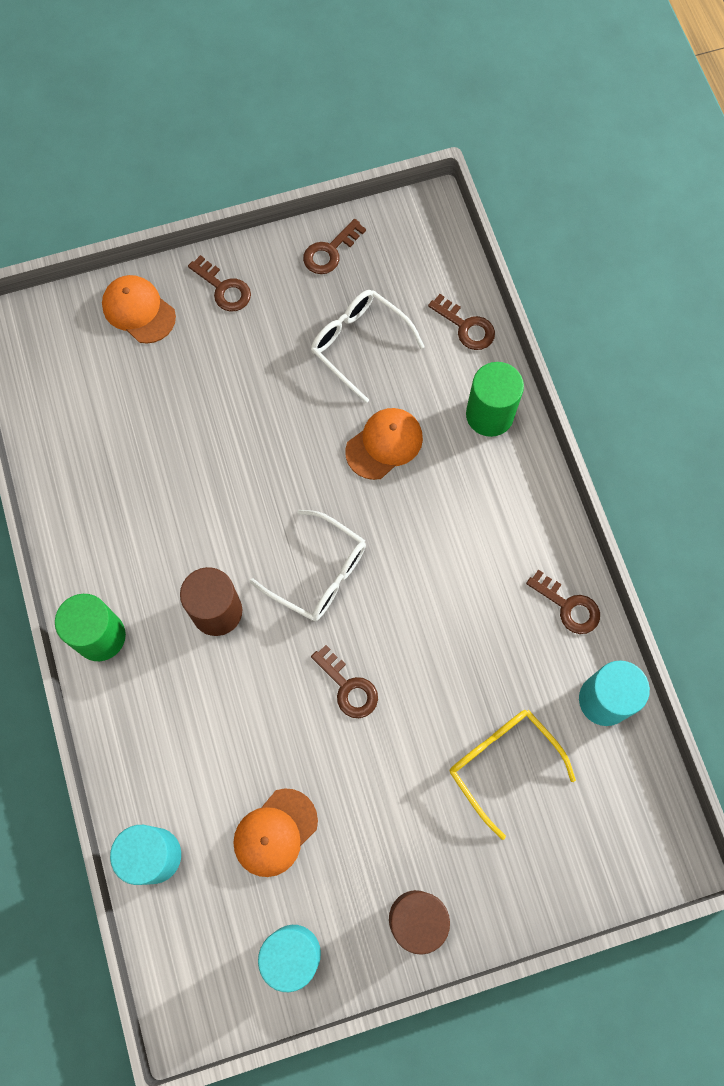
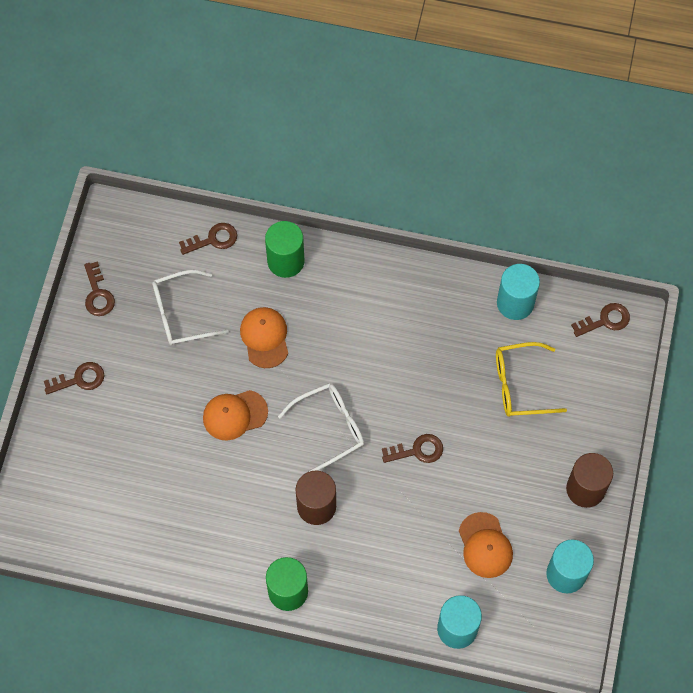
camera: 60 degrees left, 5 degrees down
orange cap [102,275,176,344] -> orange cap moved to [203,390,268,441]
brown key [526,570,600,634] -> brown key moved to [571,303,630,337]

